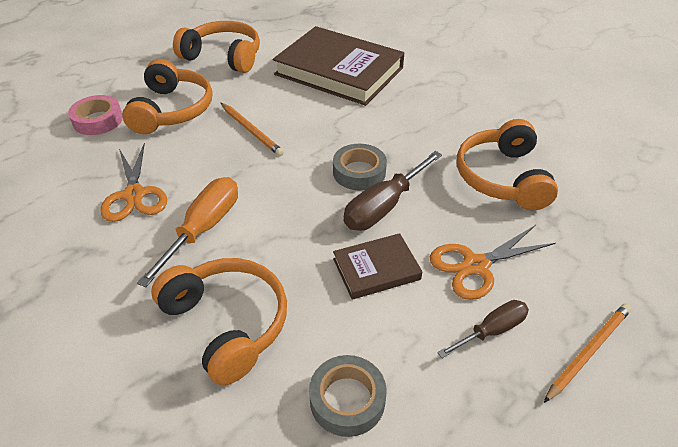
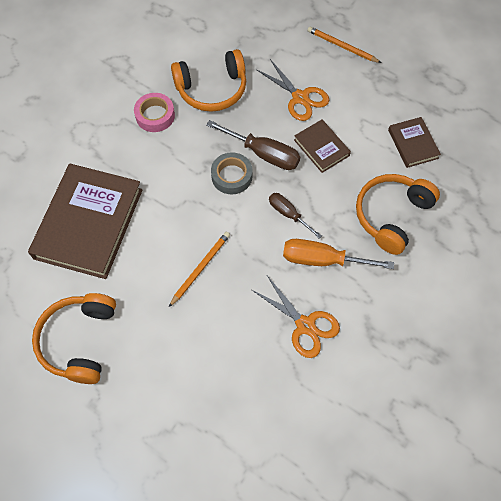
camera: 105 degrees left, 20 degrees up
pink tape [68,95,123,135] -> pink tape moved to [134,93,175,132]
orange scissors [101,143,167,222] -> orange scissors turned 75 degrees clockwise [252,276,340,358]
orange headphones [122,59,213,134] -> none
grey tape [309,355,386,437] -> brown book [388,117,441,168]
brown screwdriver [437,300,529,358] -> brown screwdriver moved to [269,193,322,239]

